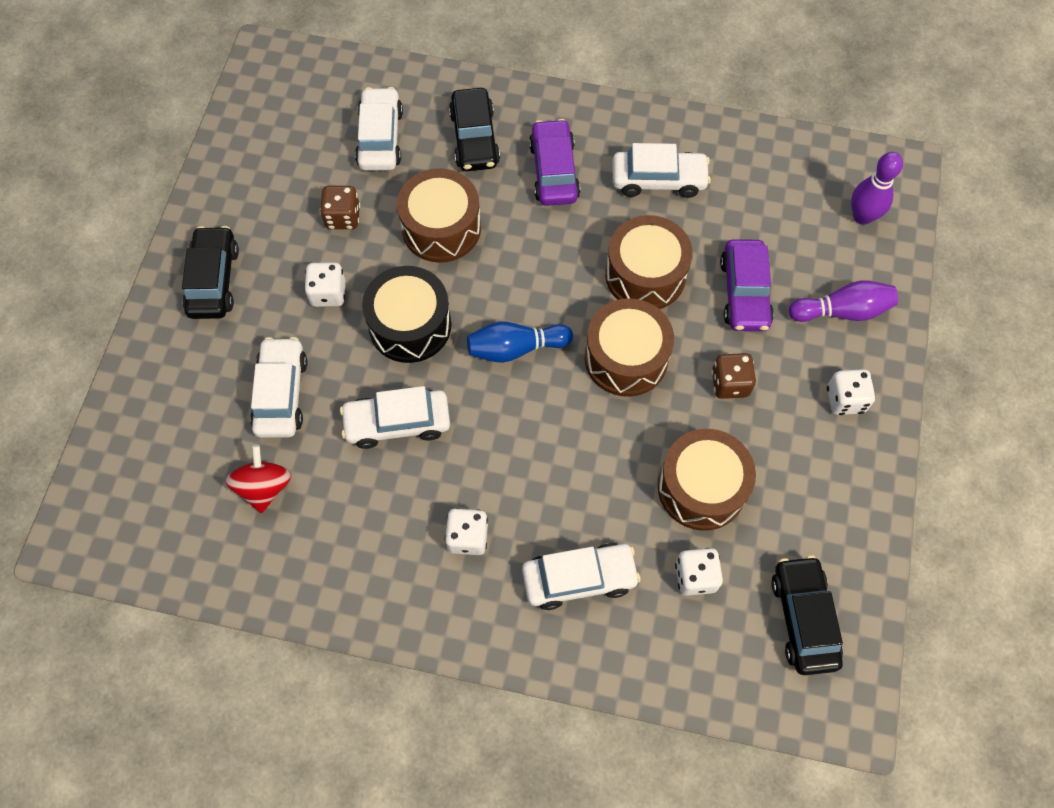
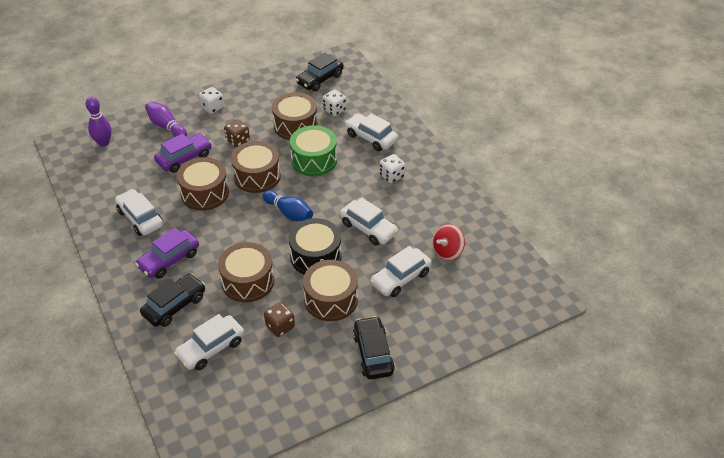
camera: 130 degrees left, 20 degrees down
black car [182,226,239,319] -> black car turned 120 degrees clockwise [353,316,395,380]
white dice [304,262,346,307] -> brown drum [303,260,358,321]
none -> green drum [290,125,337,176]

